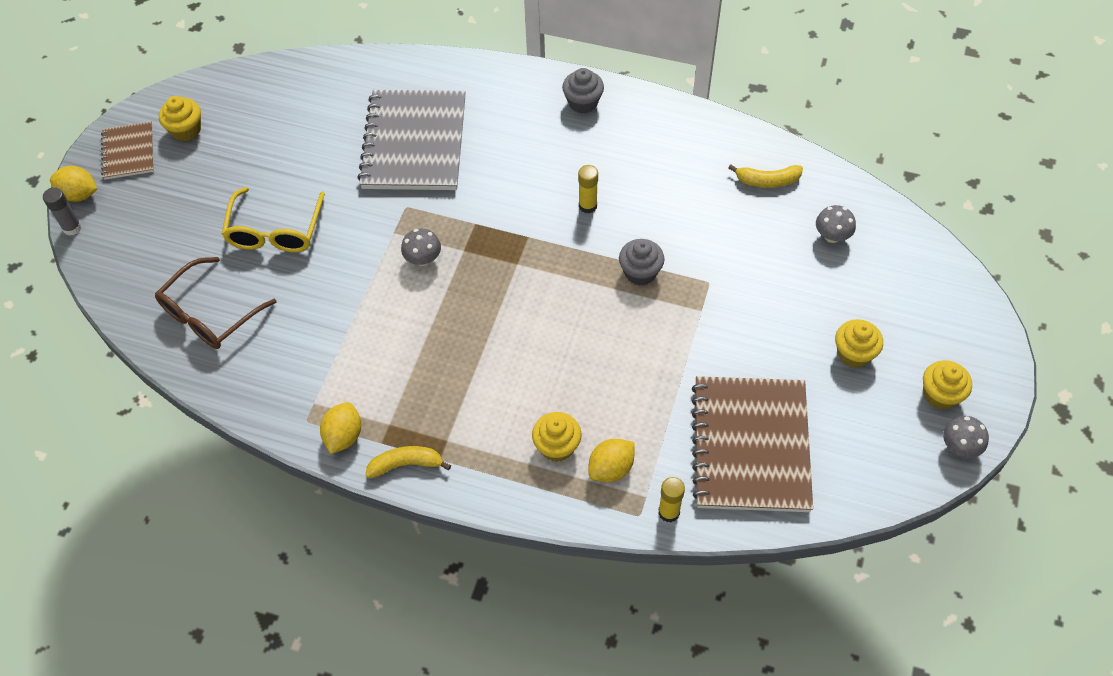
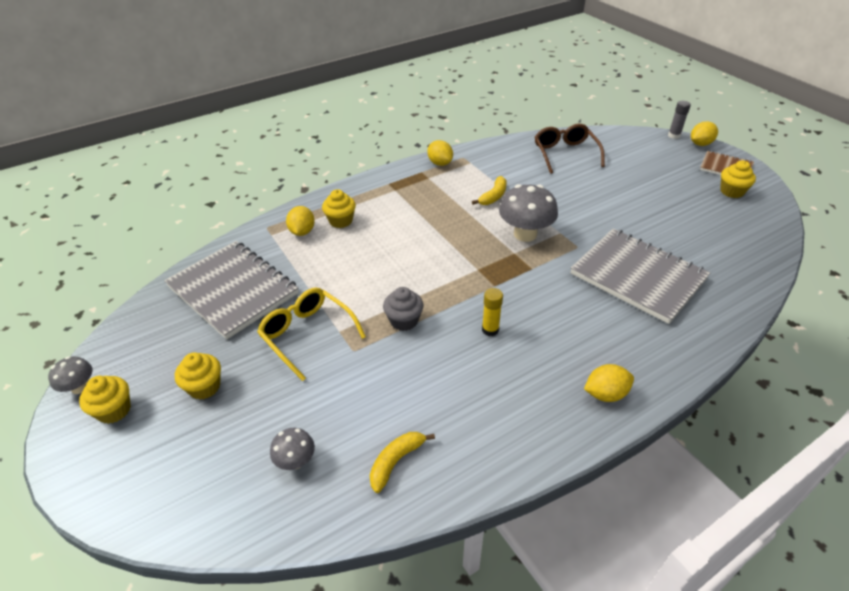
camera: 130 degrees right, 15 degrees down
yellow glasses [222,187,325,252] -> yellow glasses moved to [257,287,366,381]
yellow banana [365,446,451,478] -> yellow banana moved to [472,176,507,205]
grey mushroom [401,229,441,266] -> grey mushroom [499,184,558,242], size x1.87
grey cupcake [562,68,604,114] -> yellow lemon [584,364,634,402]
yellow glue stick [659,477,685,522] -> none
brown notebook [692,376,813,512] -> grey notebook [164,241,299,339]

